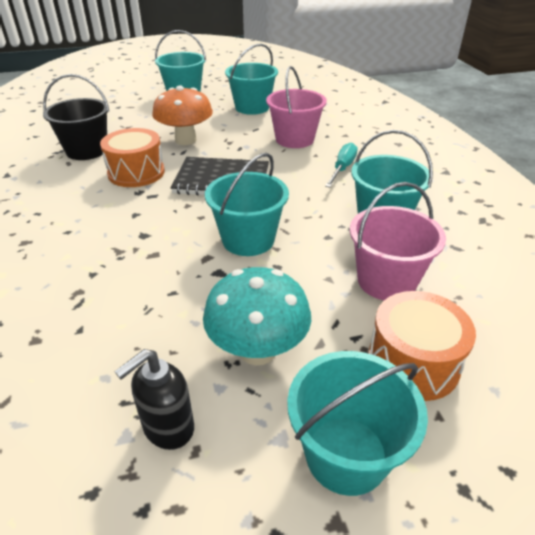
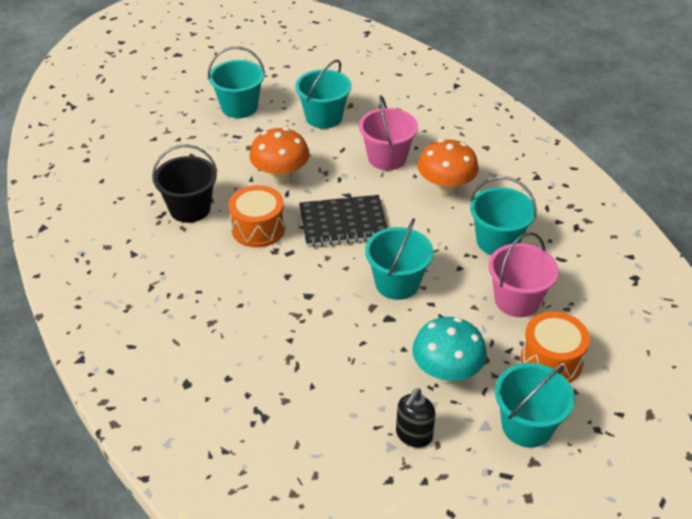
camera: 15 degrees left, 5 degrees up
turquoise screwdriver [325,142,358,188] -> orange mushroom [418,139,479,197]

